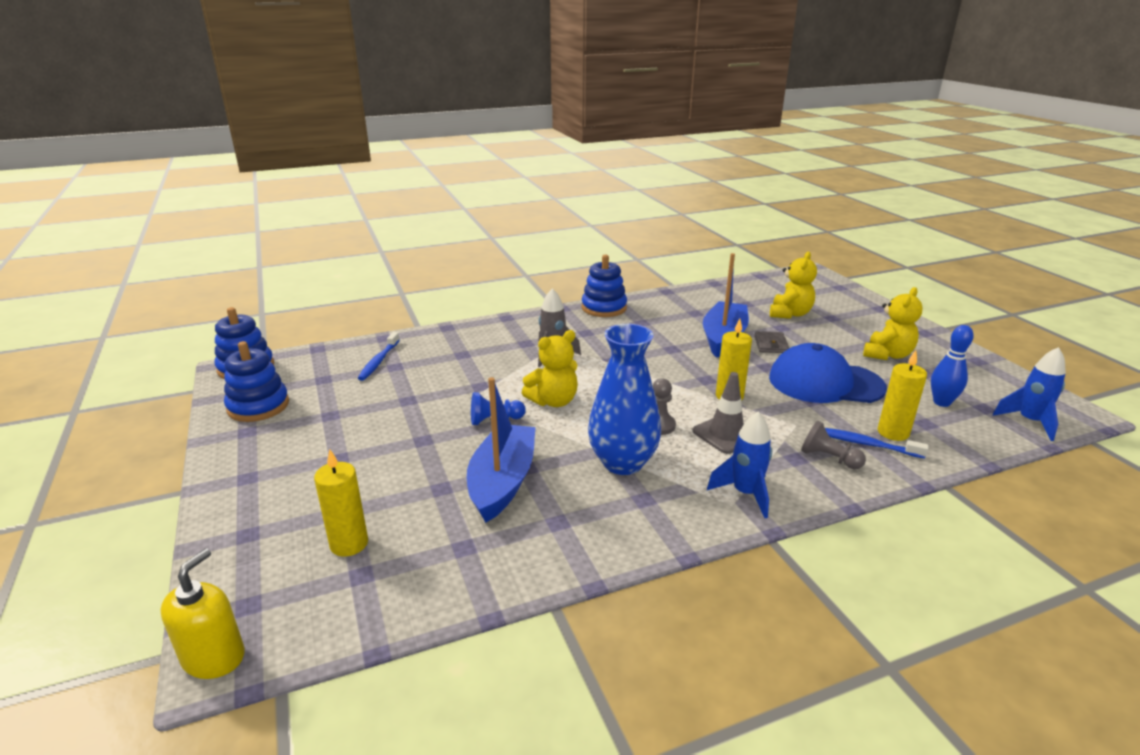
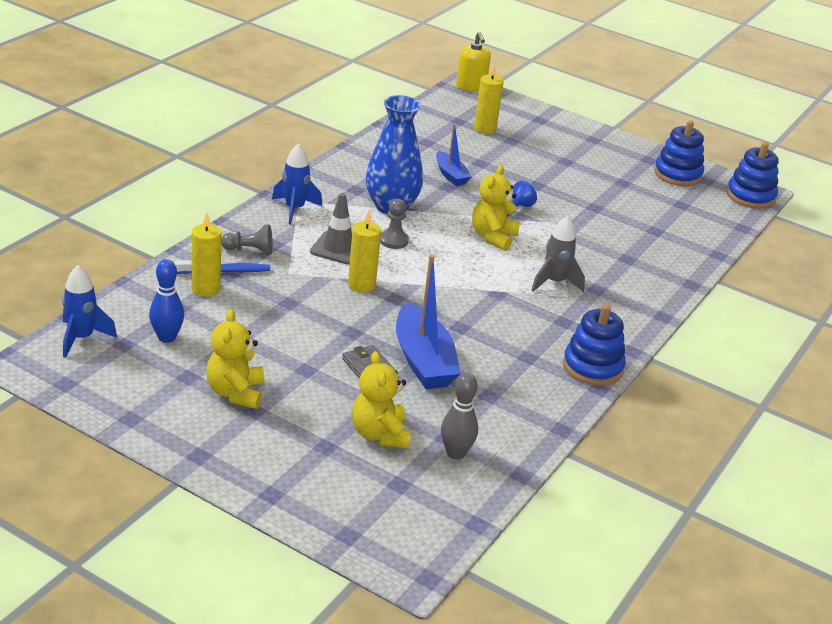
camera: 140 degrees right, 5 degrees up
blue toothbrush [358,332,400,381] -> none
blue boat [467,377,536,523] -> blue boat [436,124,472,186], size x0.57
blue cap [769,343,887,403] -> none
none -> grey bowling pin [441,373,478,460]

